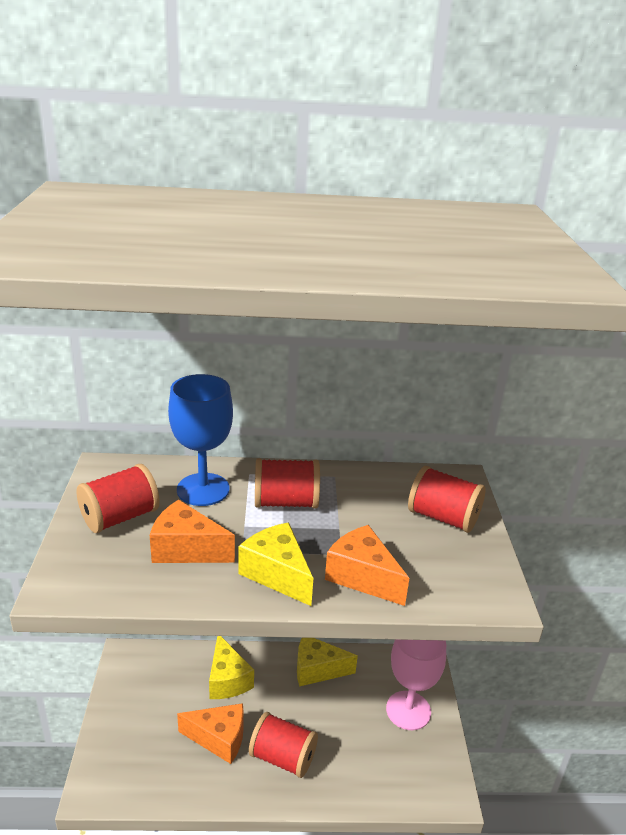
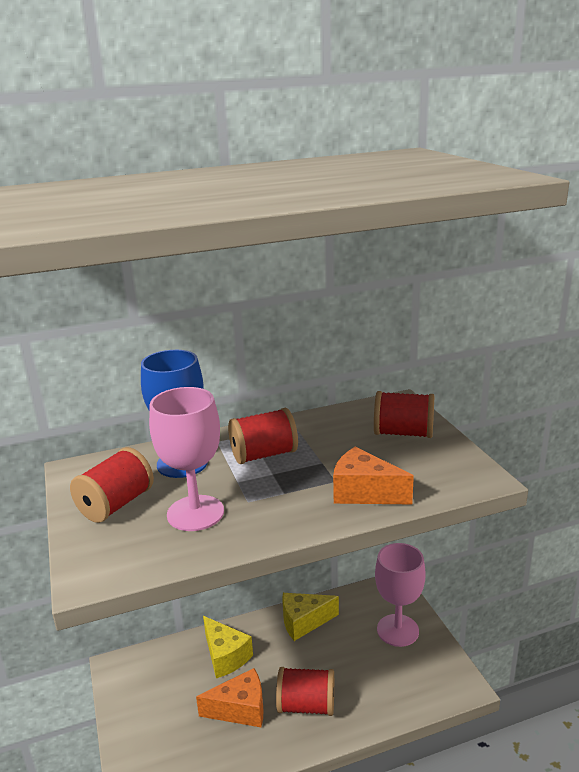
camera: 15 degrees left, 5 degrees down
orange cheese [150,499,235,563] -> pink goblet [149,387,224,531]
yellow cheese [239,522,313,606] -> none

